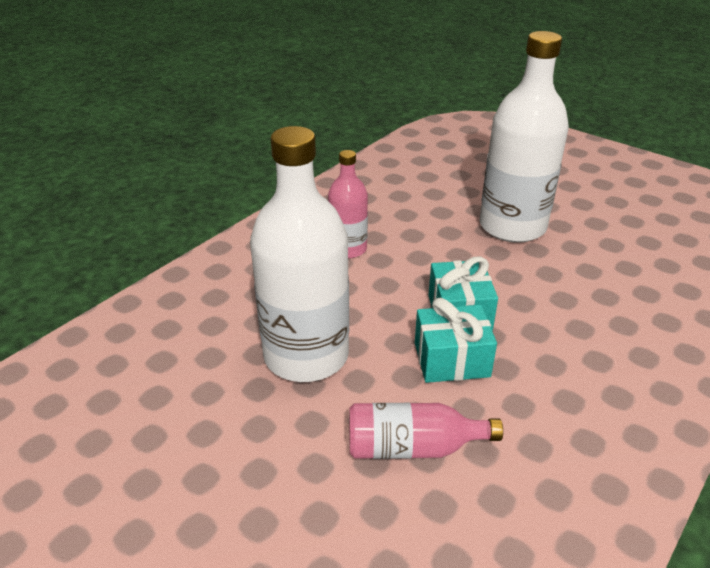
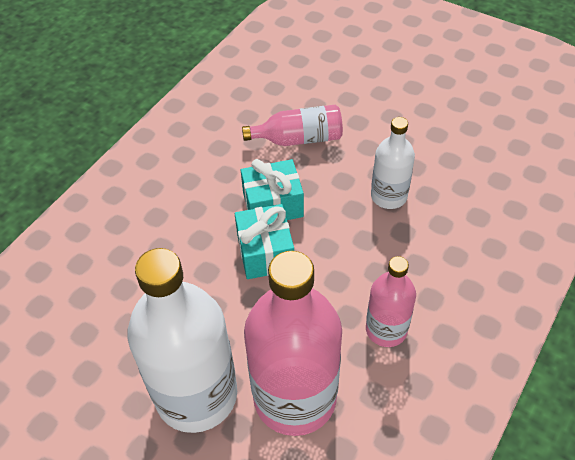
camera: 175 degrees right, 15 degrees up
white bottle [250,126,349,382] -> white bottle [371,117,415,209], size x0.54
none -> pink bottle [244,251,342,436]

